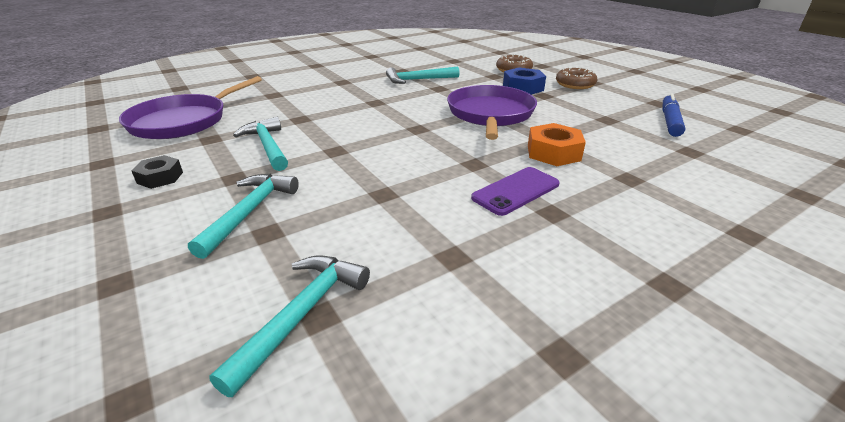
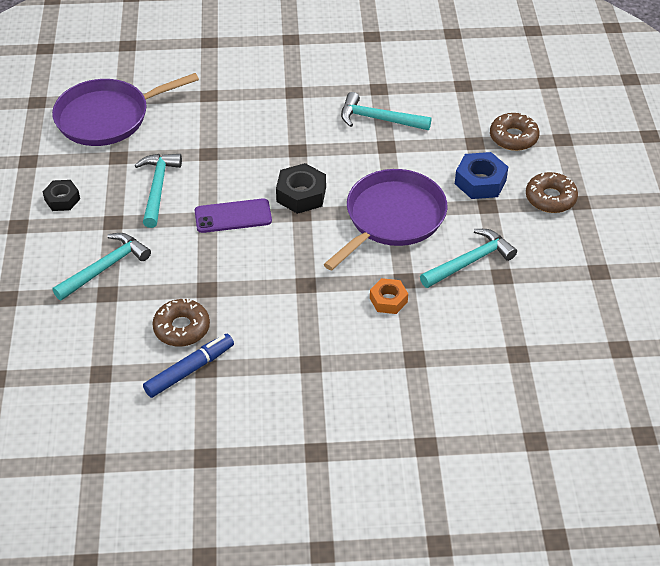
camera: 30 degrees right, 15 degrees up
turquoise hammer [209,255,370,397] -> turquoise hammer moved to [420,229,517,288]
purple phone [471,167,560,216] -> purple phone moved to [194,198,272,233]
orange nut [528,123,586,166] -> orange nut [370,278,408,314], size x0.66
blue marker [662,93,685,137] -> blue marker moved to [143,334,234,398]
none -> brown donut [152,298,210,347]
none -> black nut [276,163,326,214]

